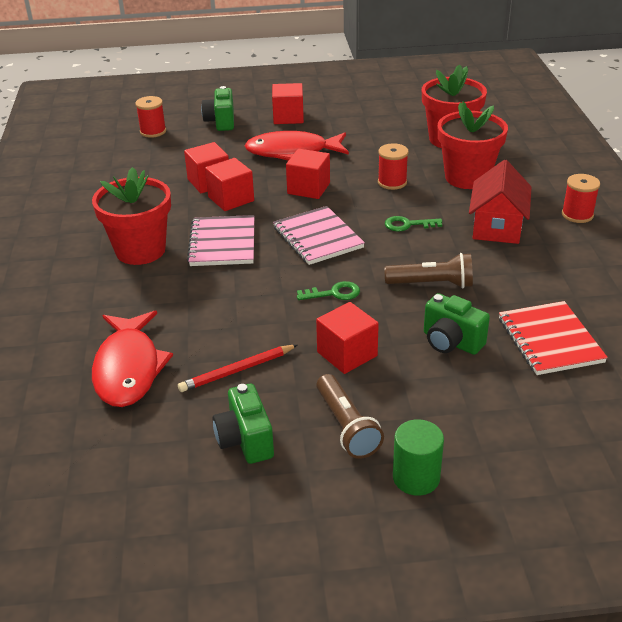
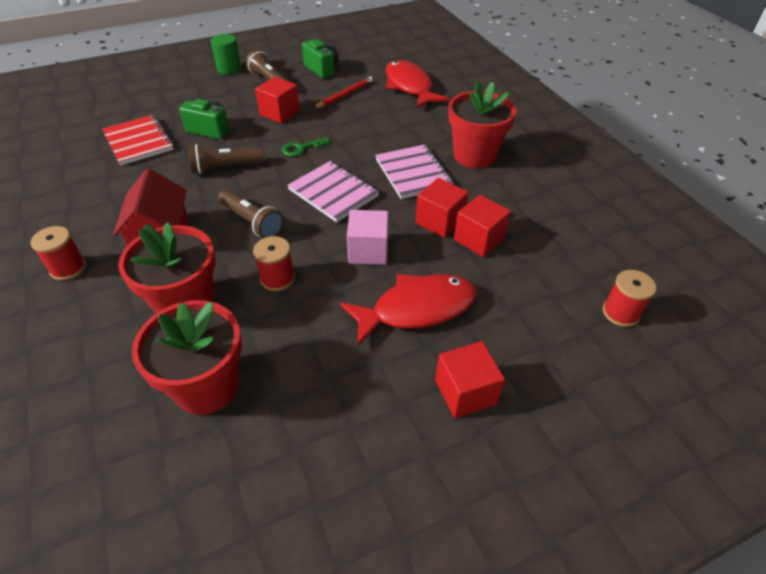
camera: 160 degrees right, 10 degrees up
green camera [201,86,234,131] -> none
red cube [286,149,330,199] -> pink cube [347,210,388,265]
green key [385,216,442,232] -> brown flashlight [218,189,284,238]

